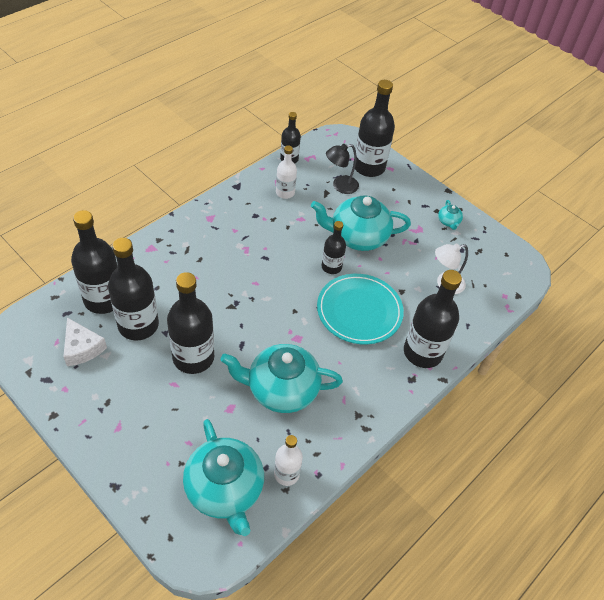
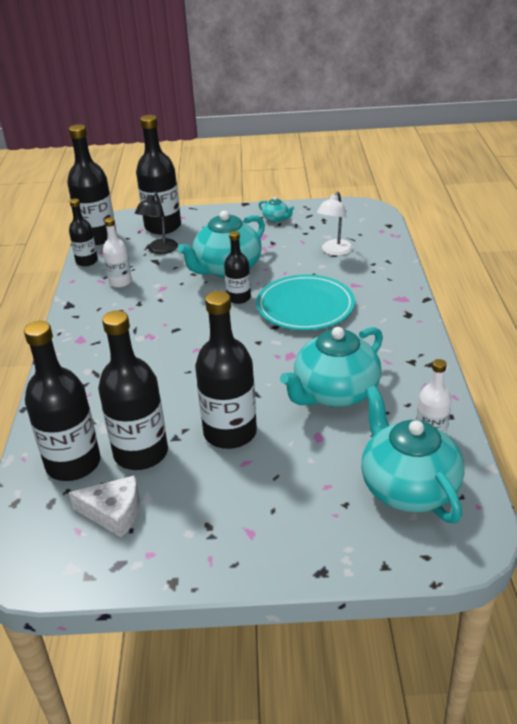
camera: 40 degrees left, 15 degrees down
turquoise teapot [183,419,264,536] -> turquoise teapot turned 135 degrees counterclockwise [361,386,465,523]
black bottle [404,270,462,368] -> black bottle moved to [67,124,117,245]

